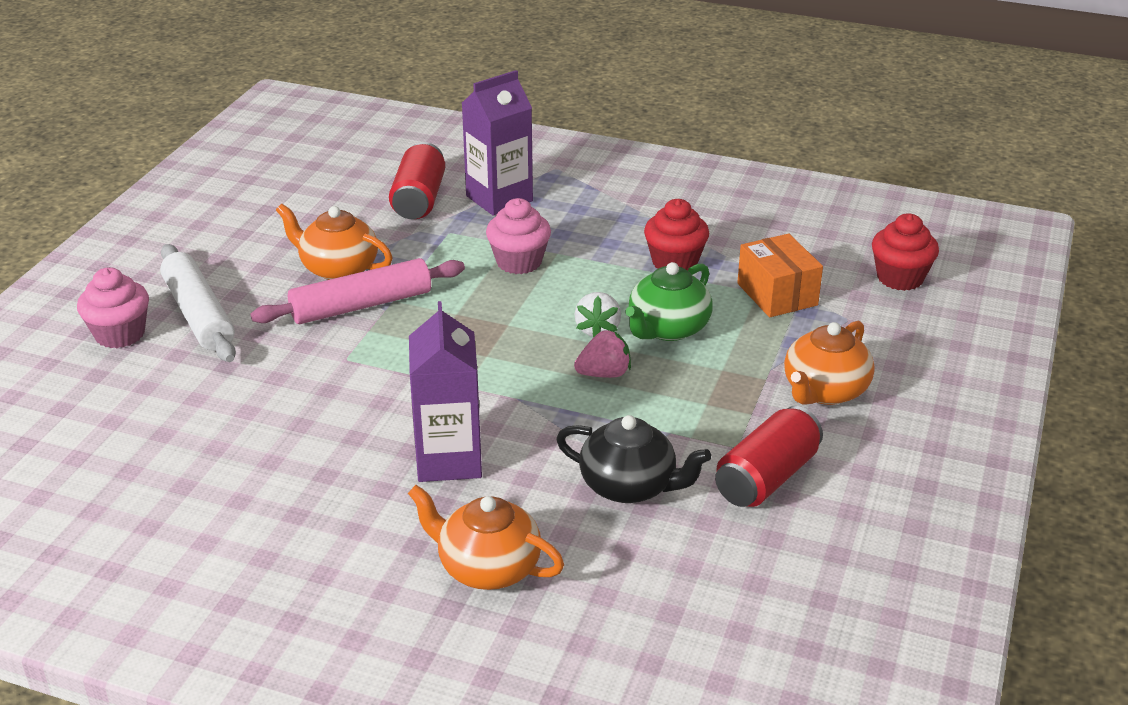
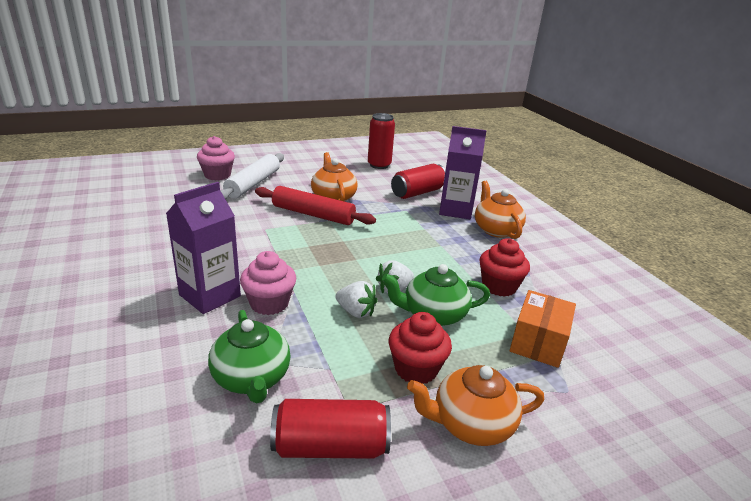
camera: 45 degrees right, 5 degrees down
pink rolling pin [251,258,465,324] -> red rolling pin [255,186,376,225]
orange teapot [408,485,564,590] -> orange teapot moved to [475,181,526,239]
pink cupcake [486,198,551,274] -> pink cupcake moved to [240,251,296,315]
black teapot [556,415,711,503] -> green teapot [208,310,291,404]
pink strawberry [574,329,631,378] -> white strawberry [335,281,378,318]
red cupcake [872,213,939,291] -> red cupcake moved to [388,312,452,384]
none -> red can [368,113,395,169]

